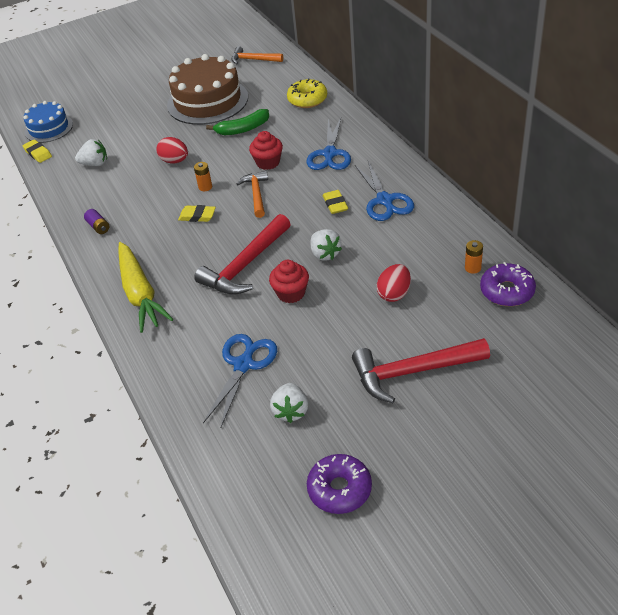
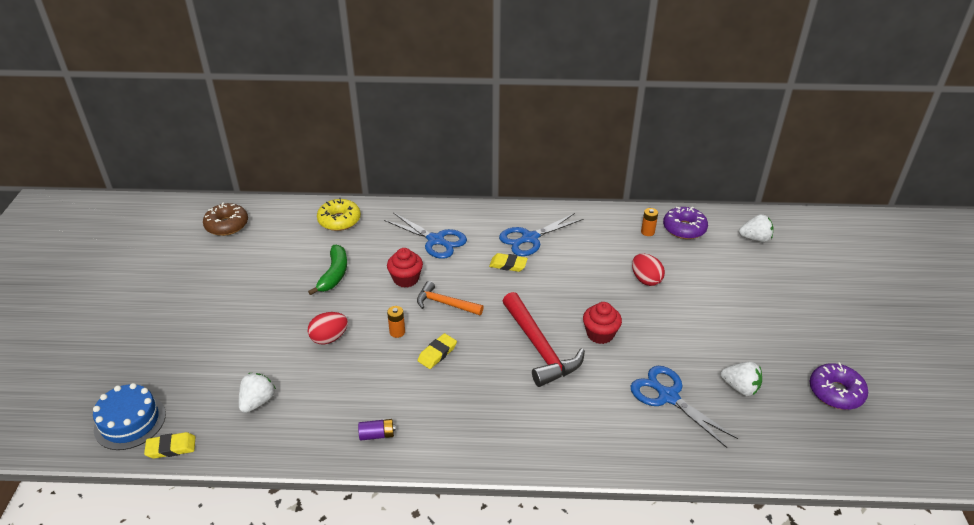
camera: 65 degrees left, 5 degrees down
yellow carrot [118,242,173,333] -> none
brown cake [167,54,248,125] -> none
orange hammer [231,46,283,64] -> brown donut [203,203,248,236]
white strawberry [310,229,342,261] -> white strawberry moved to [739,214,773,242]
red hammer [352,338,490,403] -> none
blue scissors [355,161,414,221] -> blue scissors turned 135 degrees clockwise [499,213,583,256]

